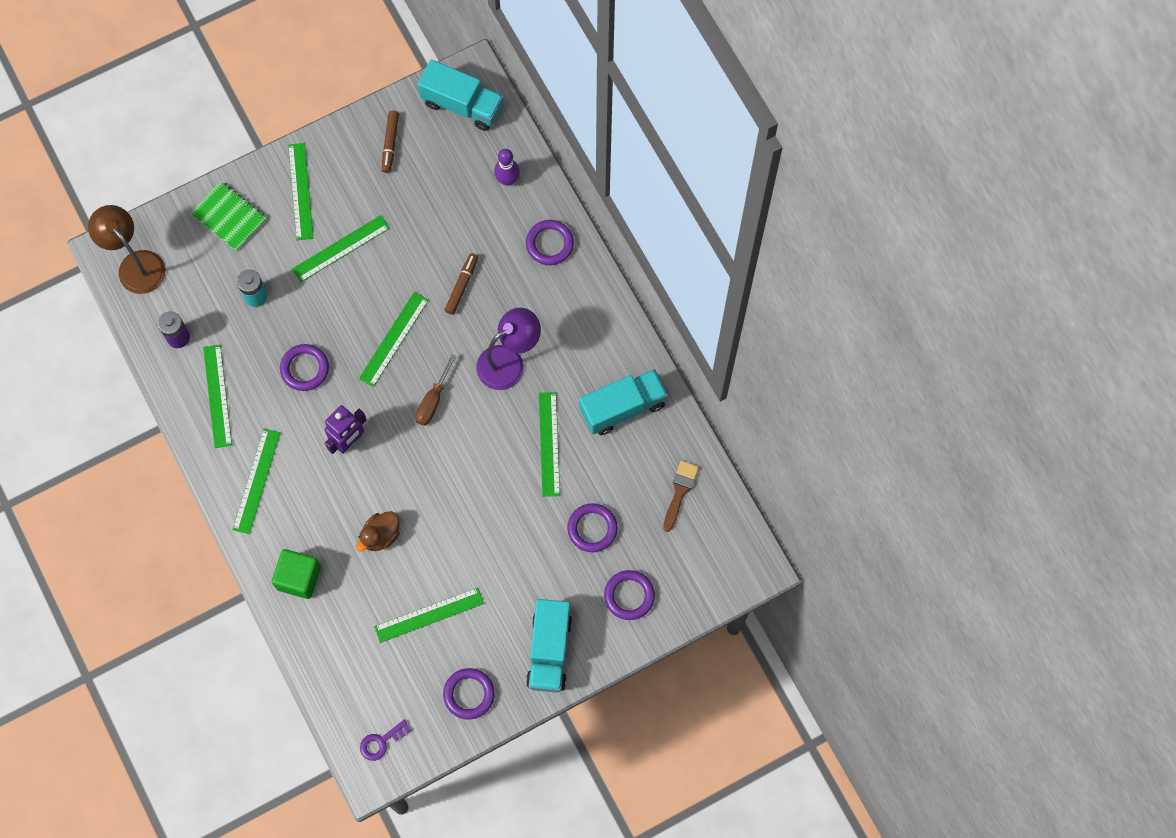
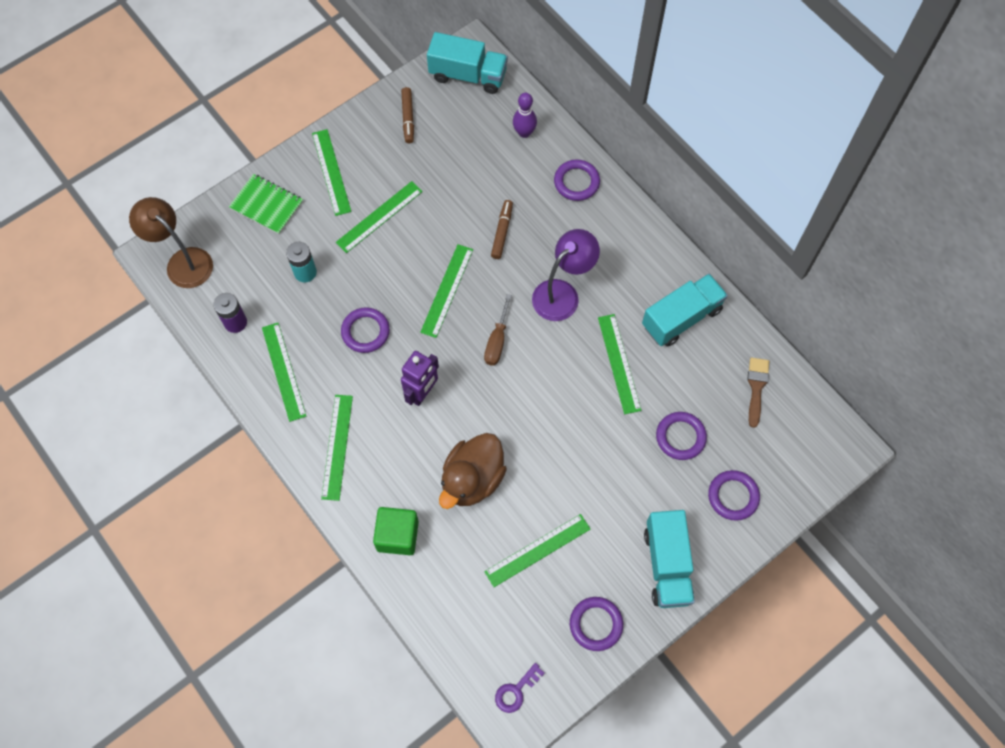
camera: 10 degrees left, 5 degrees down
brown duck [356,511,400,552] -> brown duck [439,433,507,509], size x1.67

